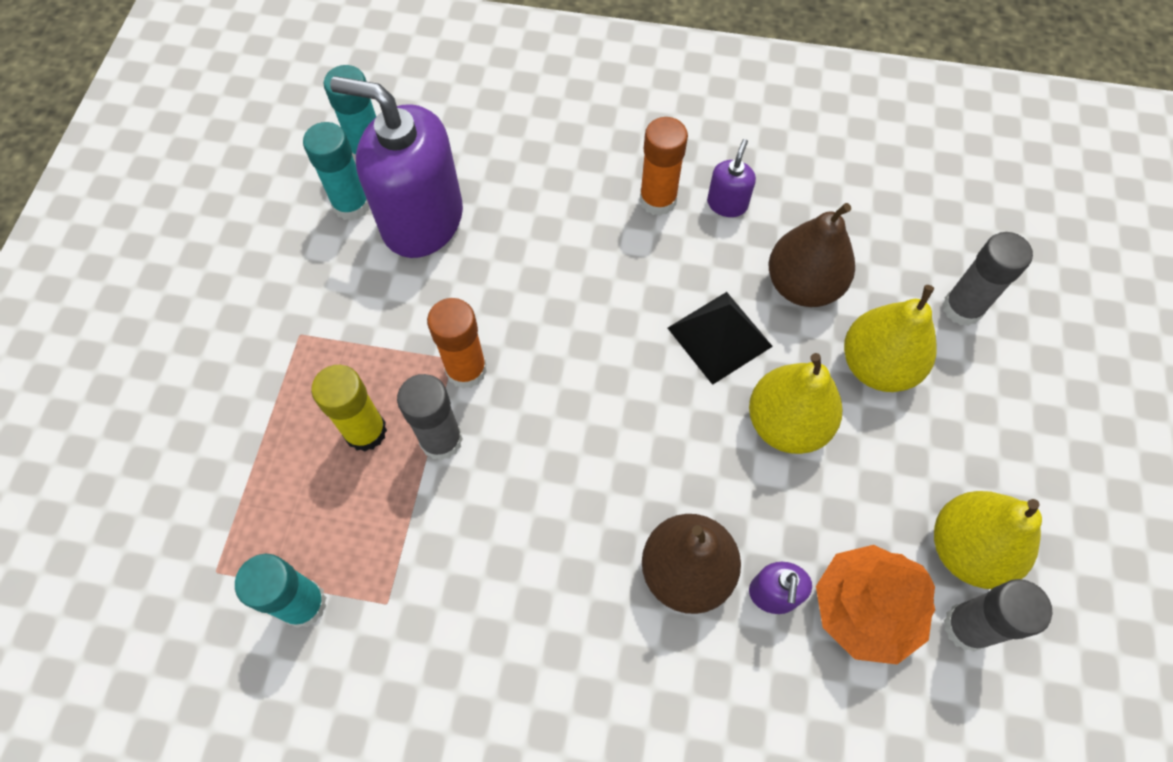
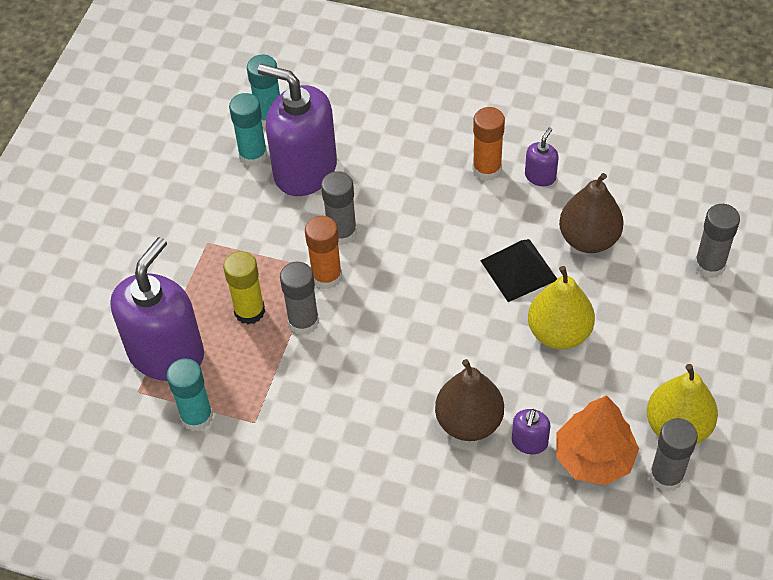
camera: 10 degrees right, 10 degrees down
yellow pear [844,285,937,392] -> none
none -> purple soap dispenser [110,237,204,381]
none -> grey glue stick [321,171,357,245]

